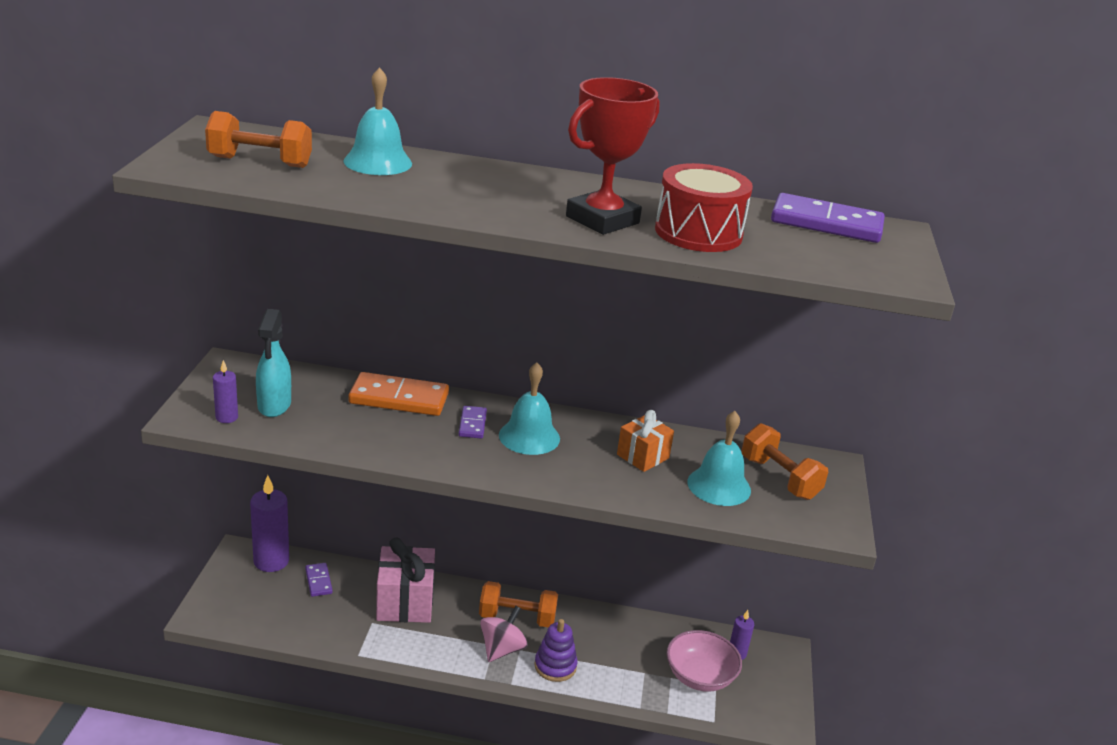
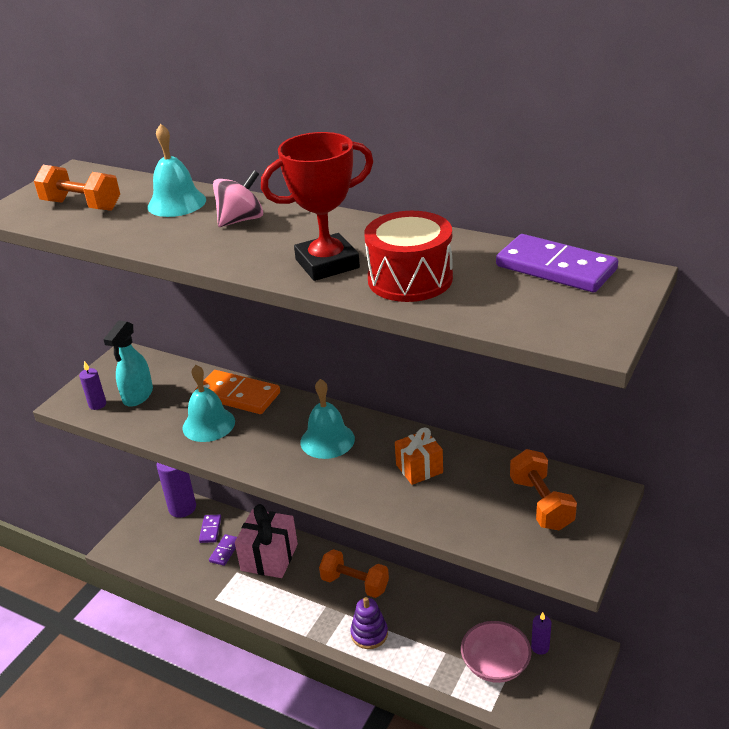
camera: 25 degrees right, 5 degrees up
purple domino [459,406,487,439] -> purple domino moved to [209,534,237,566]
pink spinning top [480,606,528,662] -> pink spinning top moved to [213,170,263,227]
turquoise bell [687,411,751,506] -> turquoise bell moved to [182,365,235,442]

